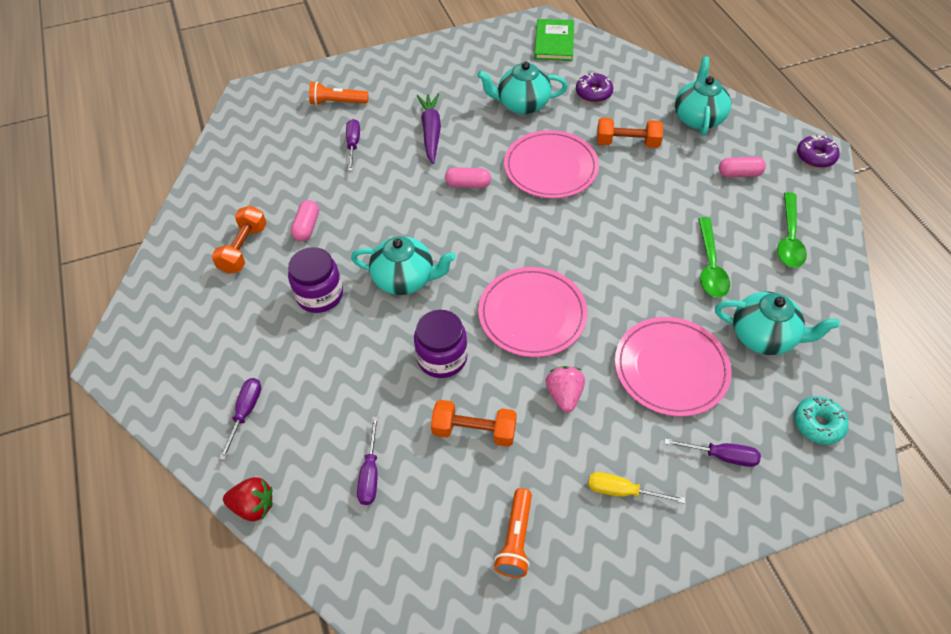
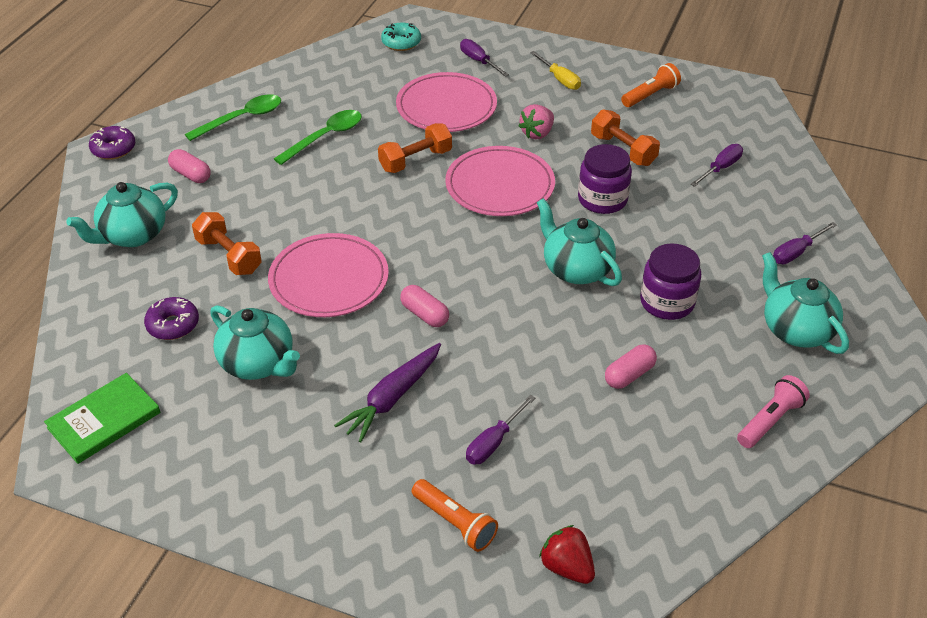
camera: 140 degrees left, 10 degrees down
orange dumbbell [212,206,267,274] -> orange dumbbell moved to [378,123,452,173]
red strawberry [223,477,273,521] -> red strawberry moved to [539,525,595,584]
turquoise teapot [715,292,840,355] -> turquoise teapot moved to [762,252,849,354]
none -> pink flashlight [737,375,810,448]

